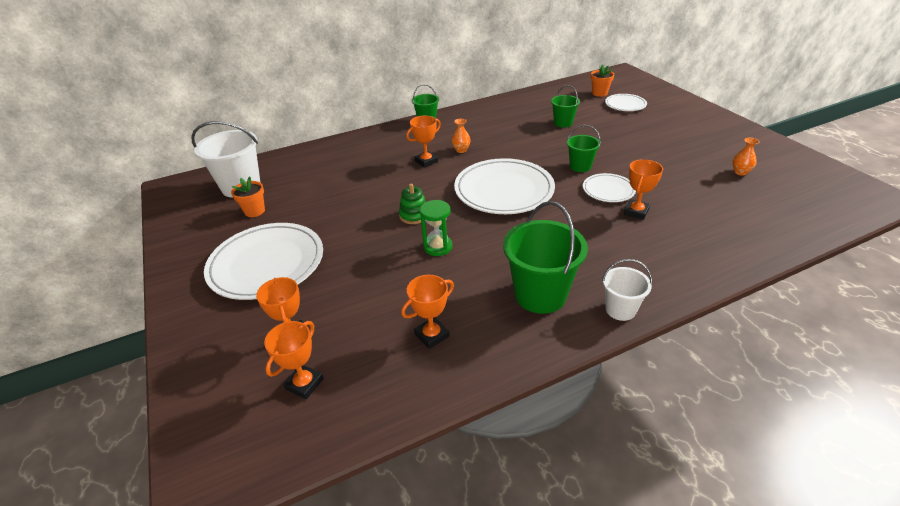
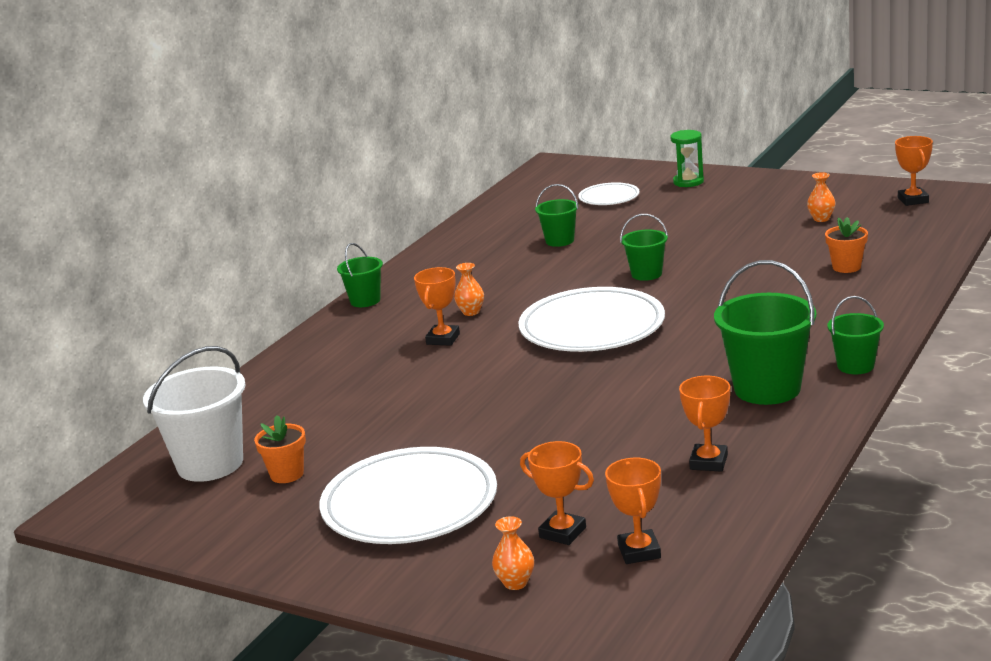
camera: 35 degrees left, 15 degrees down
green stacking toy [399,184,426,224] -> none
green hourglass [420,200,453,256] -> green hourglass moved to [670,130,704,187]
white plate [583,173,636,202] -> none
orange flower pot [591,64,614,97] -> orange flower pot moved to [825,217,868,273]
white bucket [602,259,652,321] -> green bucket [828,296,884,374]
orange trophy [624,159,663,220] -> orange trophy moved to [895,136,933,206]
none -> orange vase [492,516,534,590]

